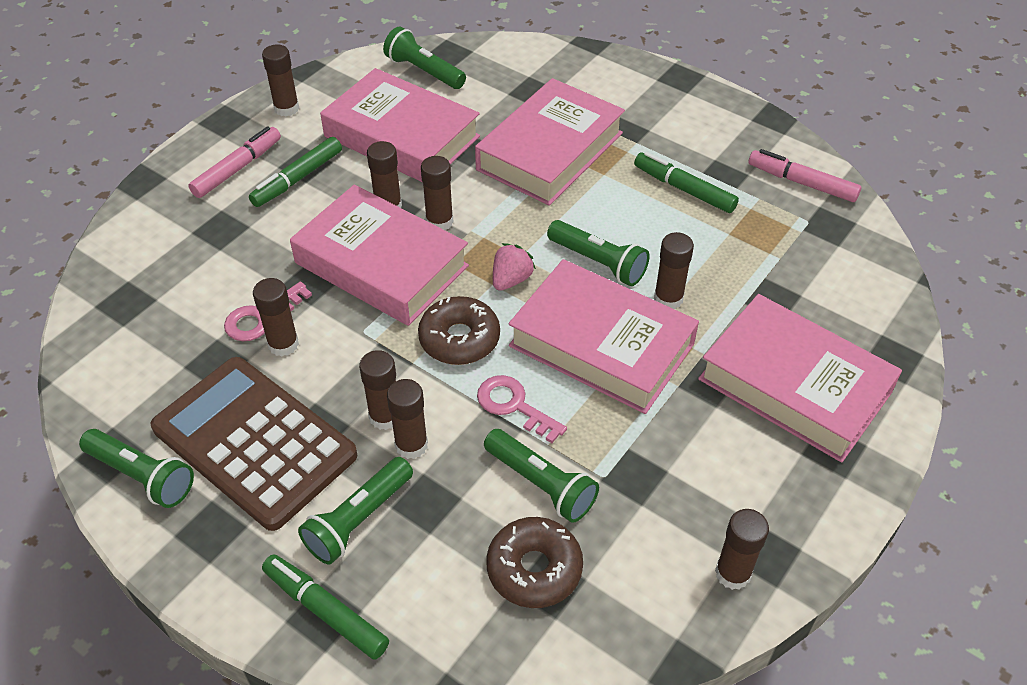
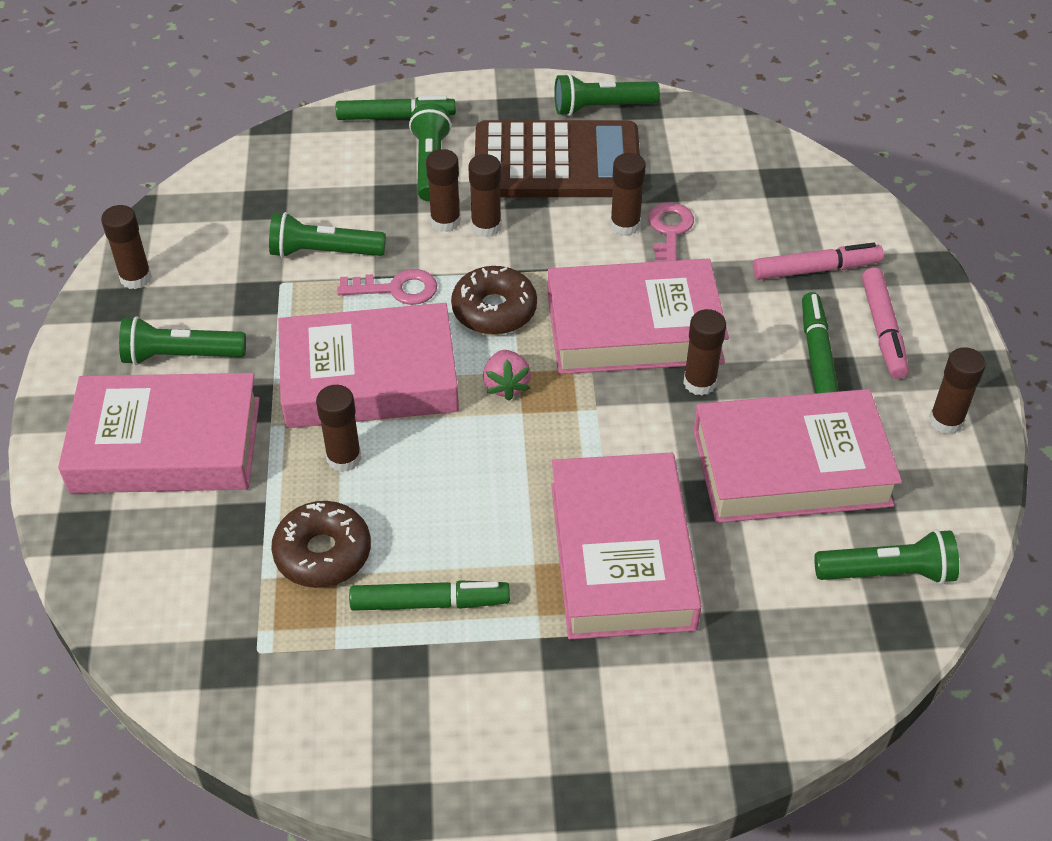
camera: 140 degrees right, 0 degrees up
brown glue stick [421,156,453,230] -> none
brown donut [486,517,583,608] -> brown donut moved to [271,501,371,588]
green flashlight [547,220,650,286] -> green flashlight moved to [119,317,246,365]
pink marker [749,149,861,202] -> pink marker moved to [753,243,884,280]

